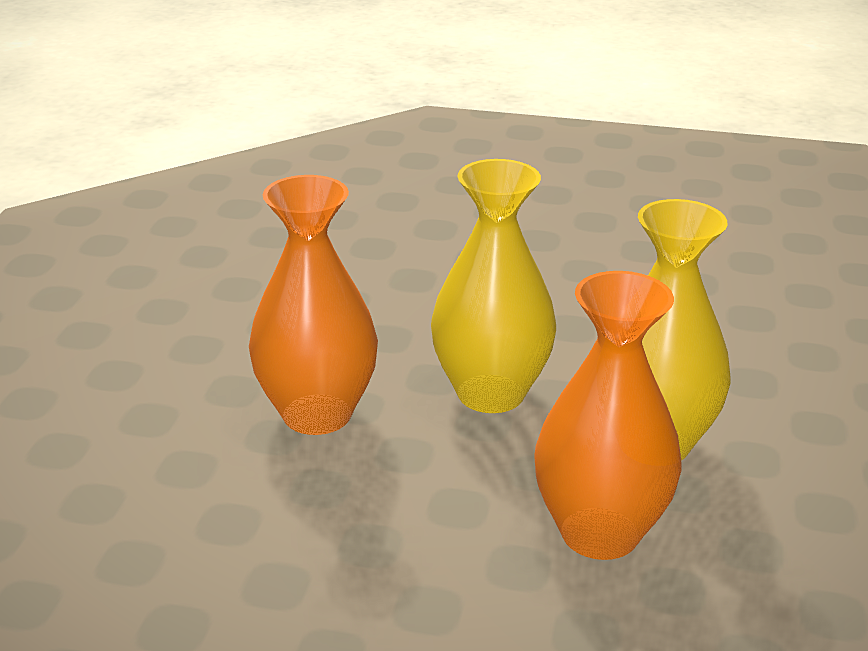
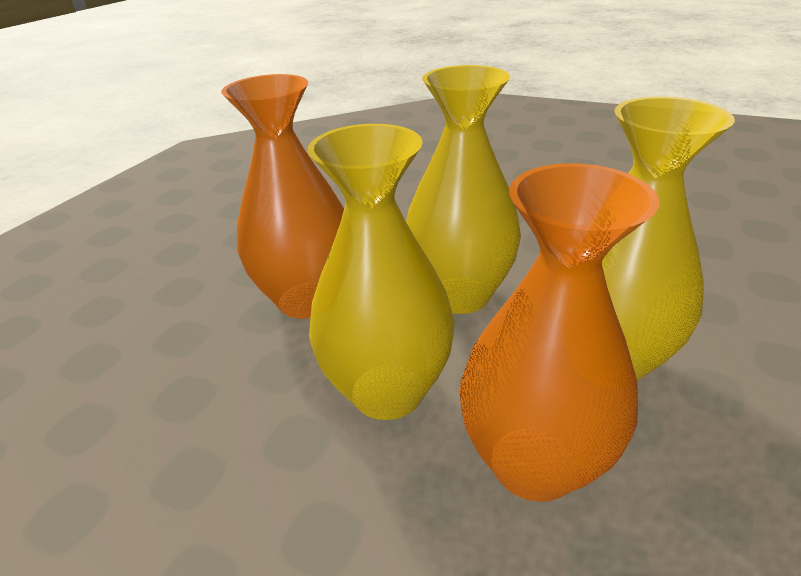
camera: 15 degrees right, 5 degrees up
none -> yellow vase [307,124,455,420]

